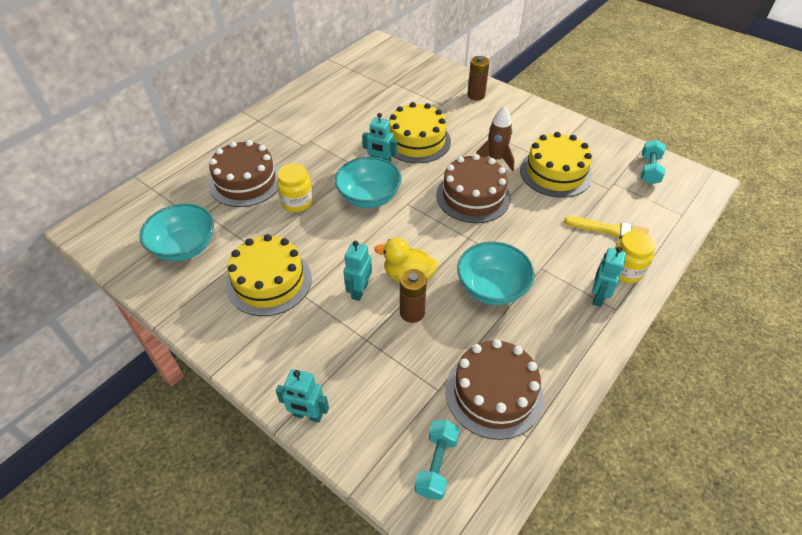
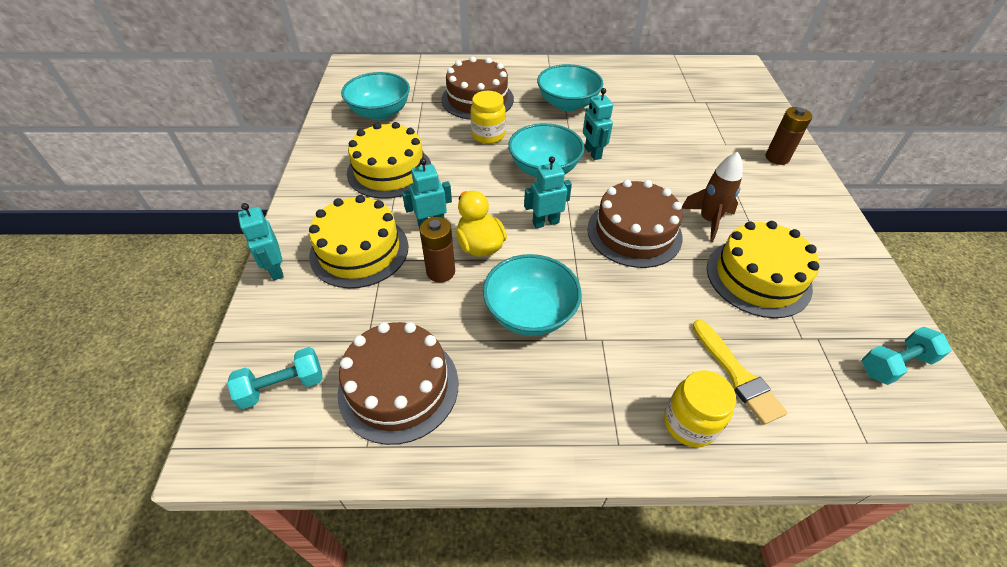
camera: 50 degrees right, 0 degrees up
yellow cake [389,102,451,163] -> yellow cake moved to [309,195,408,288]
turquoise robot [592,247,626,307] -> turquoise robot moved to [524,156,572,228]
none -> turquoise bowl [537,64,603,111]

